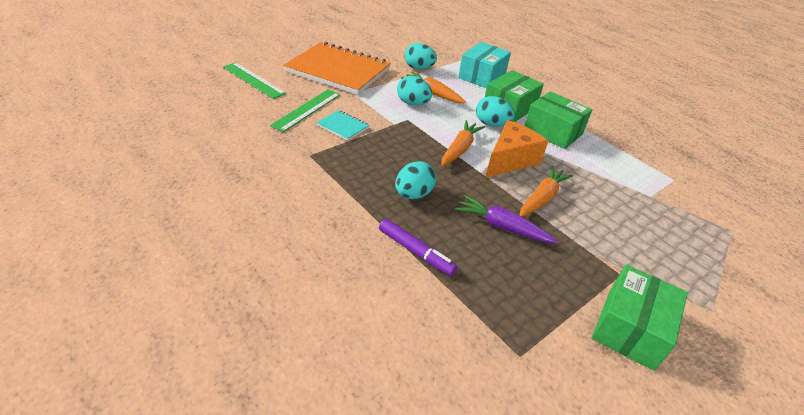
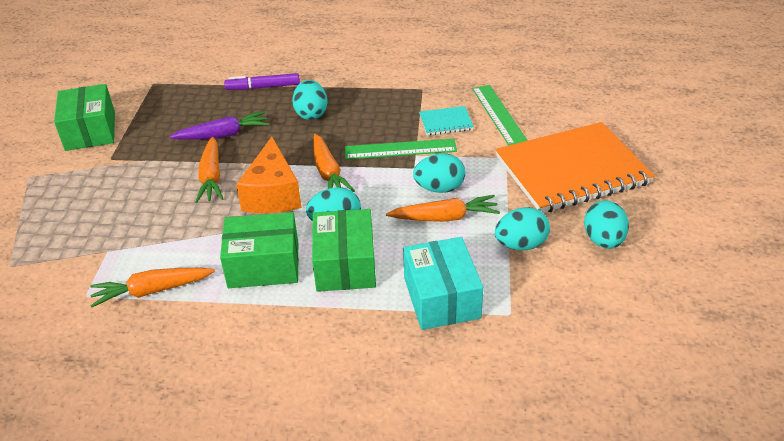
camera: 140 degrees right, 0 degrees up
green ruler [223,62,286,99] -> green ruler moved to [345,139,457,159]
none -> orange carrot [90,268,215,307]
none -> turquoise egg [584,200,629,249]

